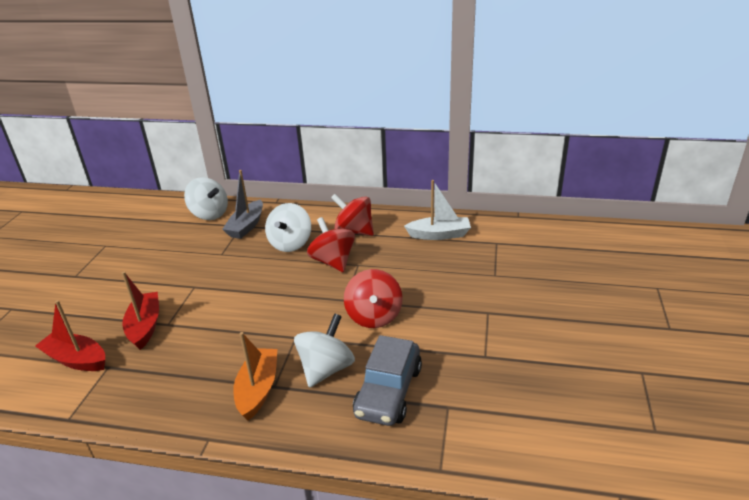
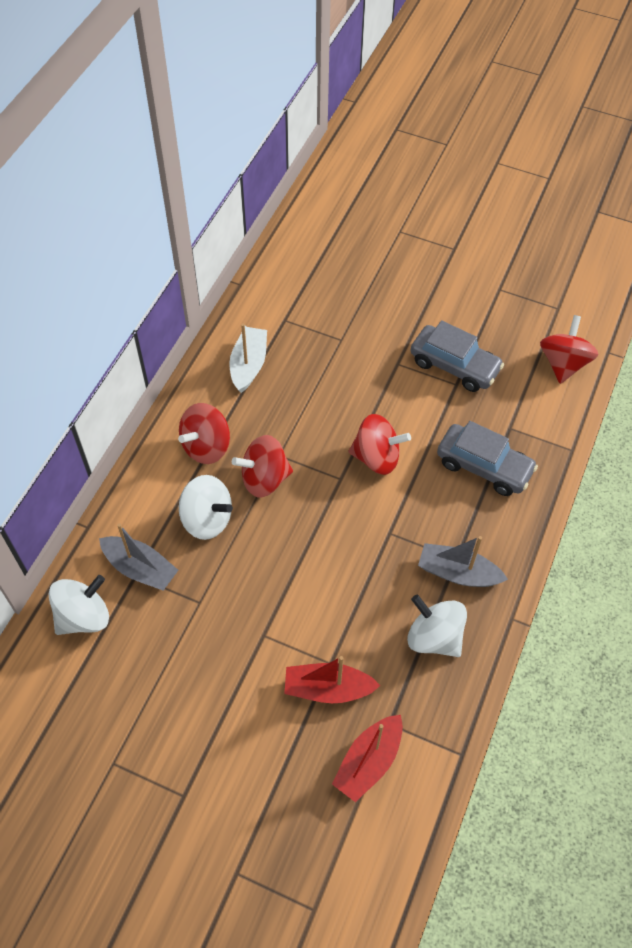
camera: 80 degrees left, 25 degrees up
orange boat [233,332,277,420] -> grey boat [418,536,508,587]
white spinning top [294,314,355,388] -> white spinning top moved to [407,594,467,657]
none -> grey car [411,320,504,392]
none -> red spinning top [540,315,599,384]

